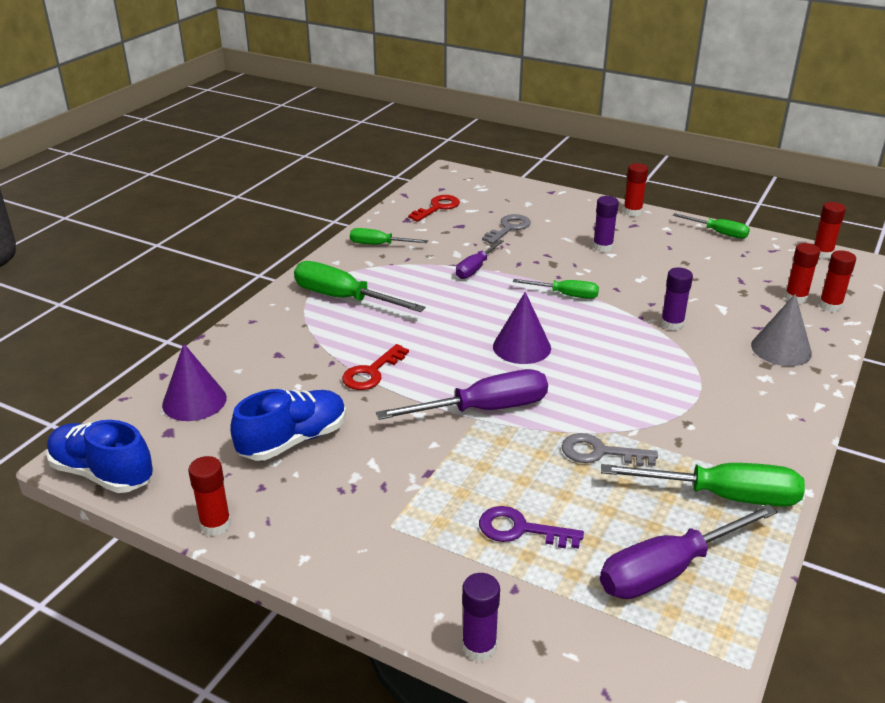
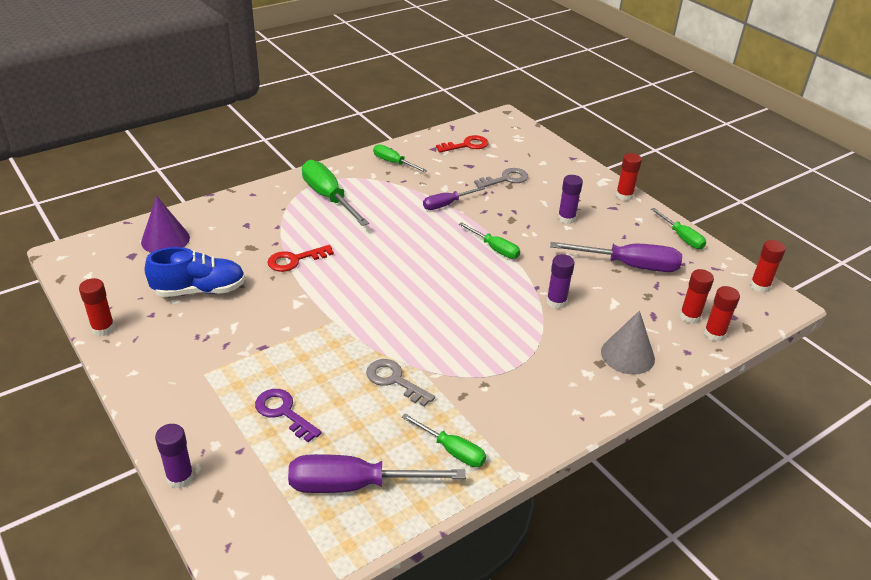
camera: 25 degrees right, 5 degrees up
blue shoe [46,420,153,493] -> none
purple screwdriver [376,369,548,420] -> purple screwdriver moved to [550,242,682,272]
purple cone [493,292,551,364] -> none
green screwdriver [601,463,805,507] -> green screwdriver [401,414,486,467], size x0.59

